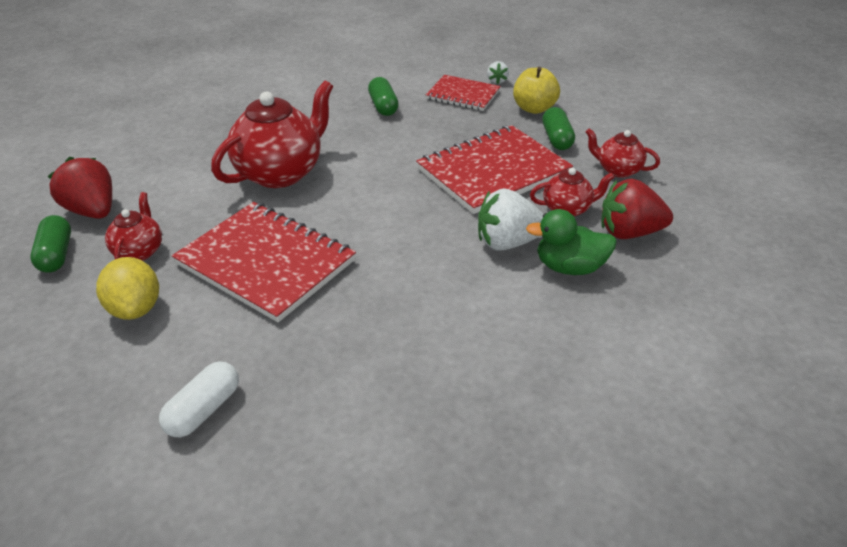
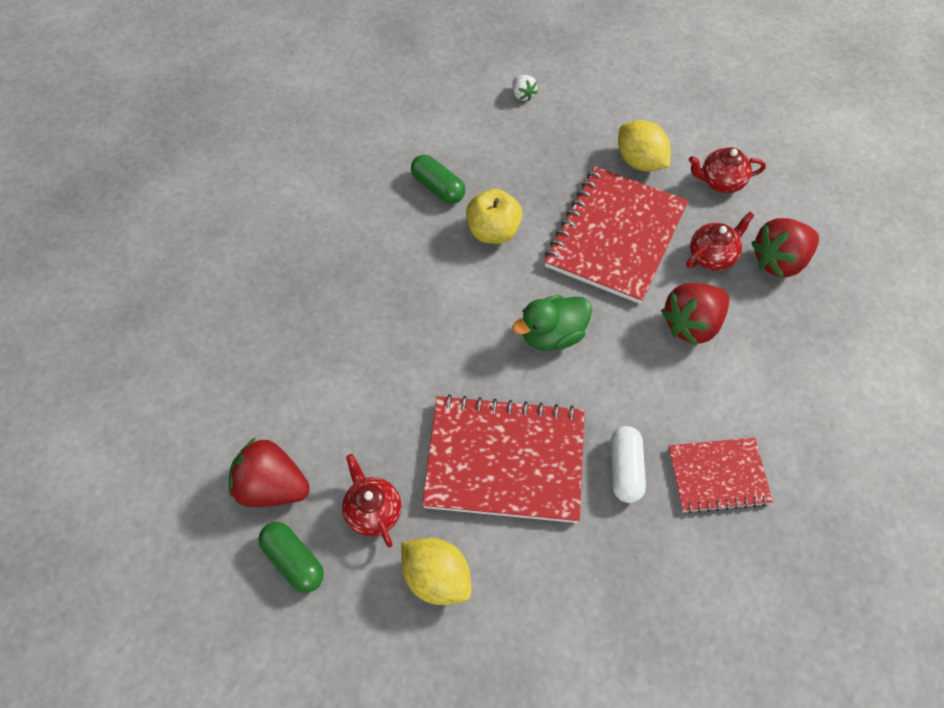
camera: 30 degrees left, 20 degrees up
white capsule [159,361,239,437] -> white capsule moved to [610,426,646,503]
red teapot [211,81,333,188] -> none
red notebook [426,75,501,111] -> red notebook moved to [668,437,773,514]
white strawberry [478,188,544,251] -> red strawberry [661,283,729,346]
yellow apple [513,67,560,114] -> yellow apple moved to [466,189,523,244]
green duck [526,209,617,275] -> green duck moved to [512,295,592,351]
green capsule [542,107,575,150] -> yellow lemon [618,120,671,171]

